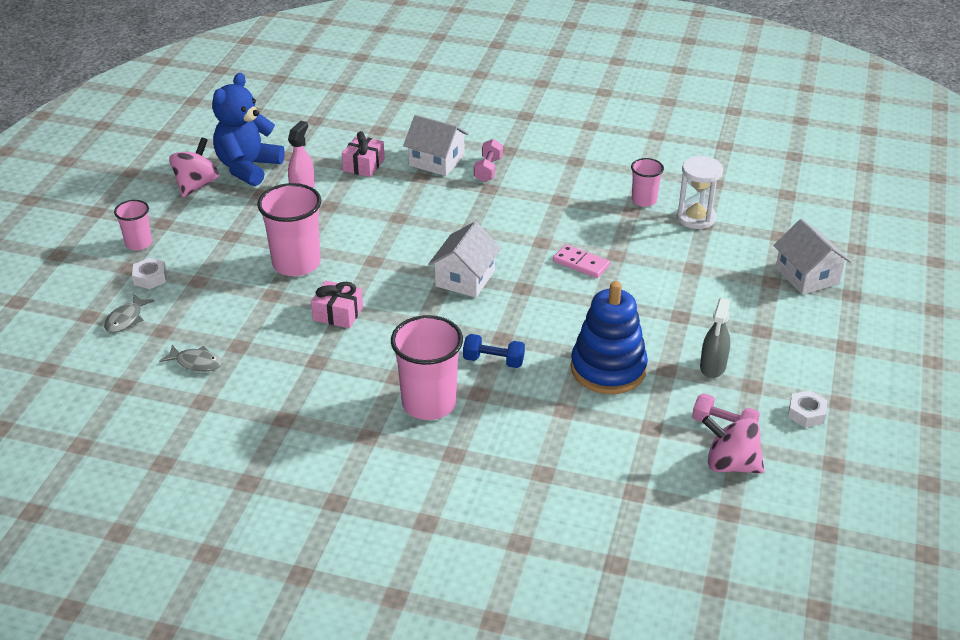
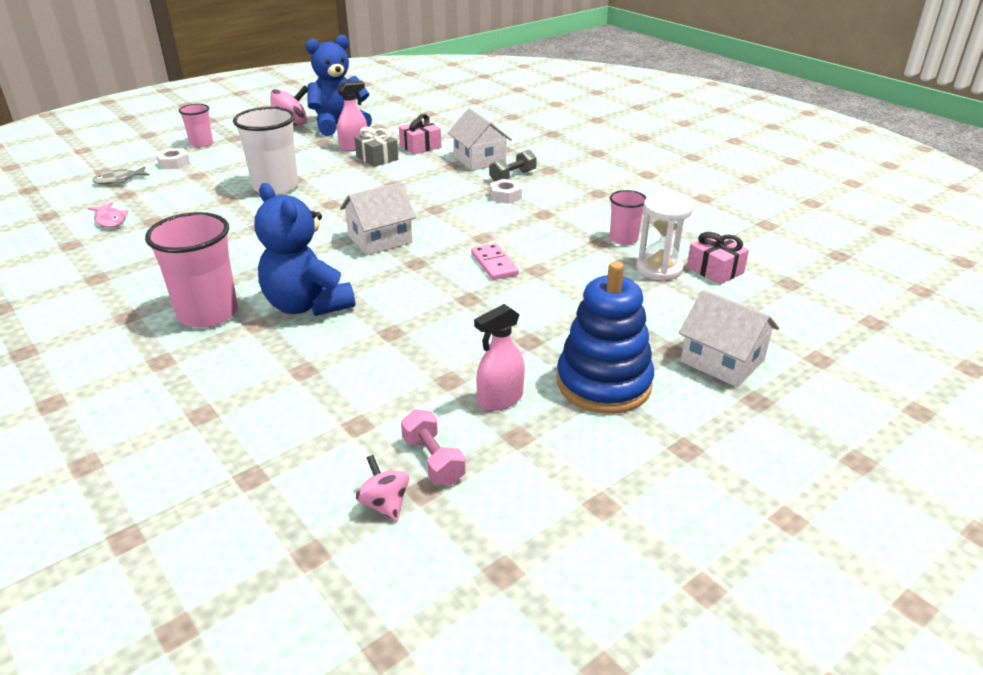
camera: 35 degrees right, 5 degrees down
grey fish [159,345,222,372] -> pink fish [88,202,128,228]
pink cup [257,183,321,276] -> white cup [233,107,298,195]
pink gift [311,280,363,328] -> pink gift moved to [687,232,749,285]
blue dumbbell [463,334,525,368] -> blue teddy bear [255,183,355,316]
pink dumbbell [474,139,503,182] -> grey dumbbell [489,149,537,182]
blue stacking toy [571,281,648,394] -> blue stacking toy moved to [557,261,654,414]
grey spray bottle [700,298,730,378] -> pink spray bottle [474,304,525,411]
pink spinning top [702,416,765,474] -> pink spinning top [356,455,409,522], size x0.61
white house [773,219,851,295] -> white house turned 60 degrees counterclockwise [679,290,779,387]
white nut [788,390,828,428] -> white nut moved to [490,179,522,204]
none -> grey gift [354,127,398,167]

